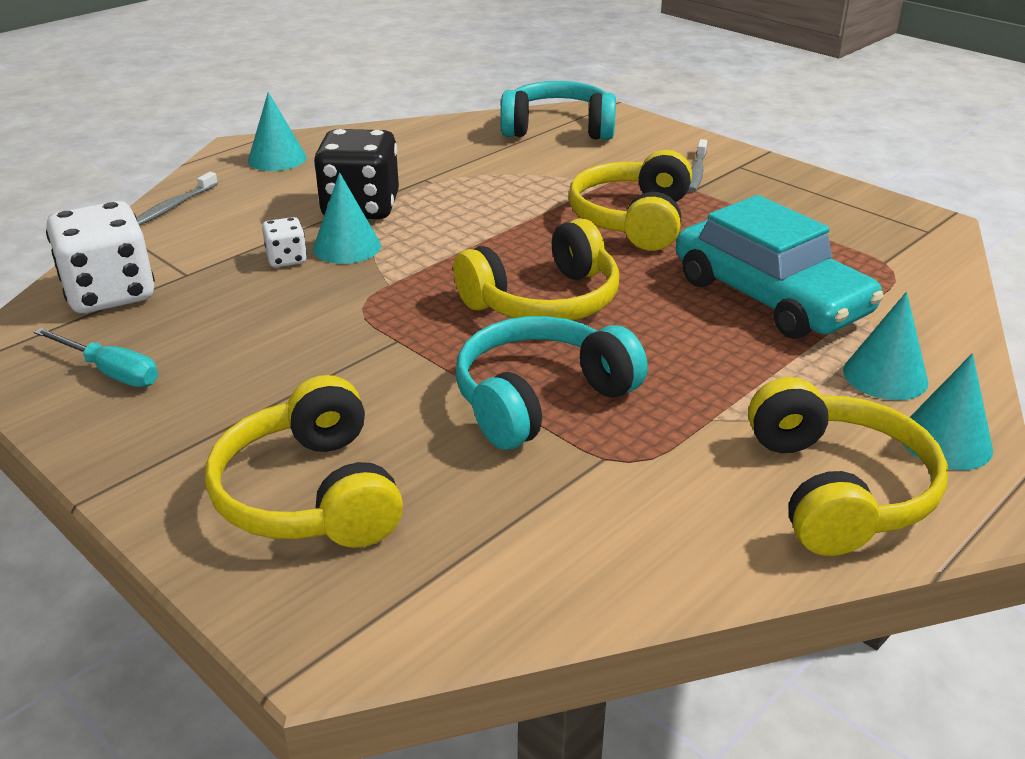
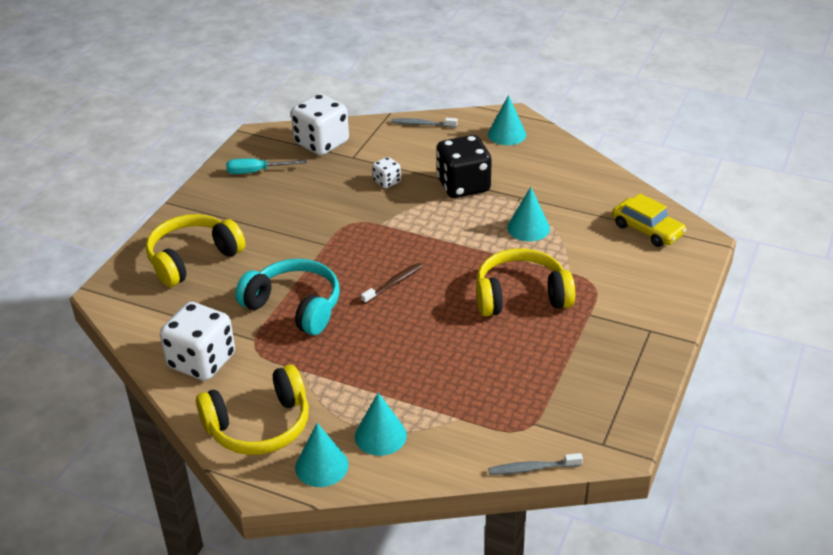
camera: 70 degrees right, 5 degrees up
turquoise screwdriver [34,328,158,387] -> turquoise screwdriver turned 75 degrees clockwise [226,158,307,174]
turquoise cone [313,172,381,264] -> turquoise cone moved to [507,187,550,241]
yellow headphones [453,218,619,321] -> brown toothbrush [361,263,422,304]
turquoise headphones [500,81,616,140] -> yellow car [612,193,686,247]
turquoise car [676,195,884,339] -> none
grey toothbrush [688,139,707,192] -> grey toothbrush moved to [488,453,583,475]
none -> white dice [160,302,235,381]

